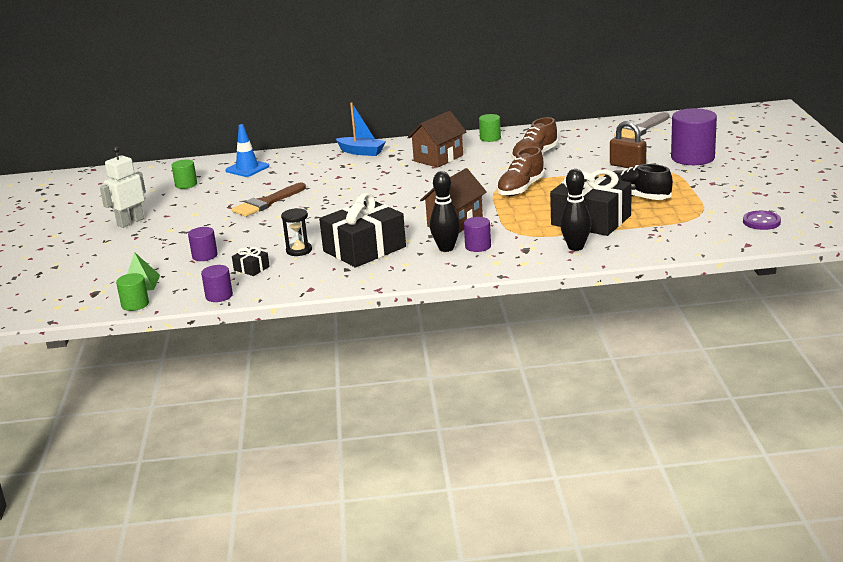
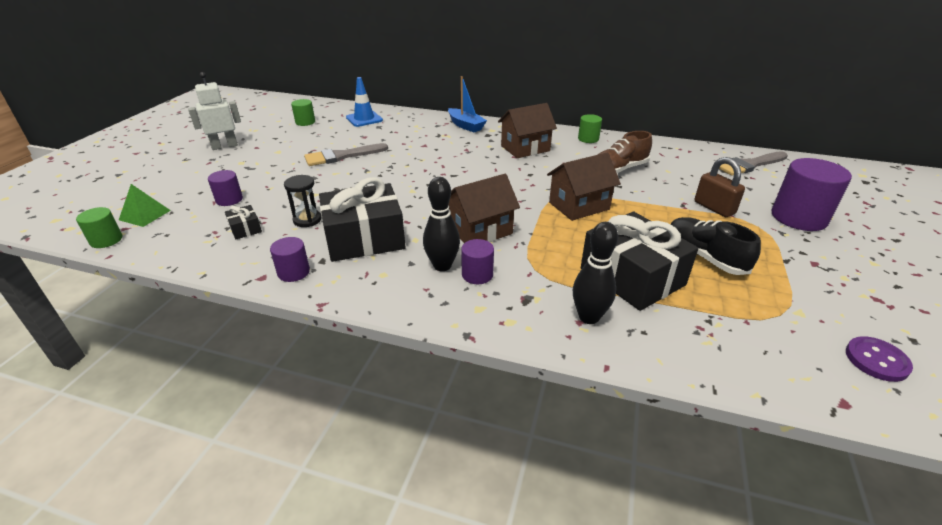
camera: 20 degrees right, 10 degrees up
purple cylinder [201,265,233,302] -> purple cylinder moved to [270,237,310,282]
brown brush [232,182,306,217] -> grey brush [304,143,388,166]
brown shoe [497,146,545,196] -> brown house [547,153,621,221]

